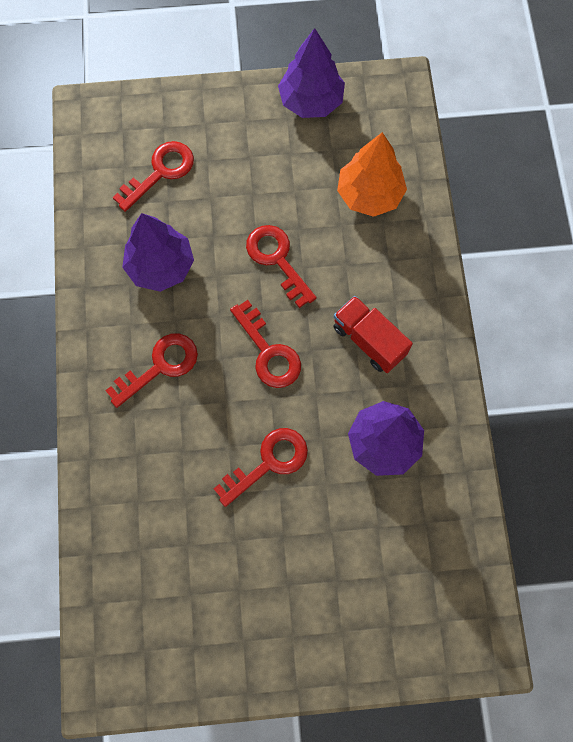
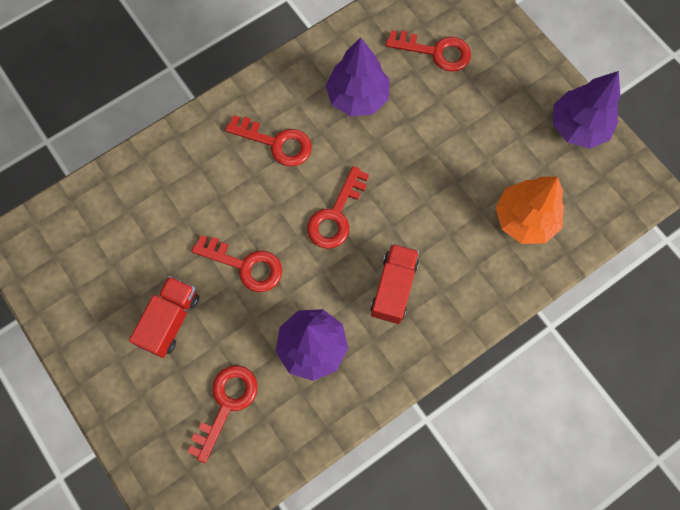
camera: 60 degrees right, 0 degrees up
red key [246,225,317,308] -> red key moved to [188,365,258,463]
none -> red truck [129,276,199,358]

